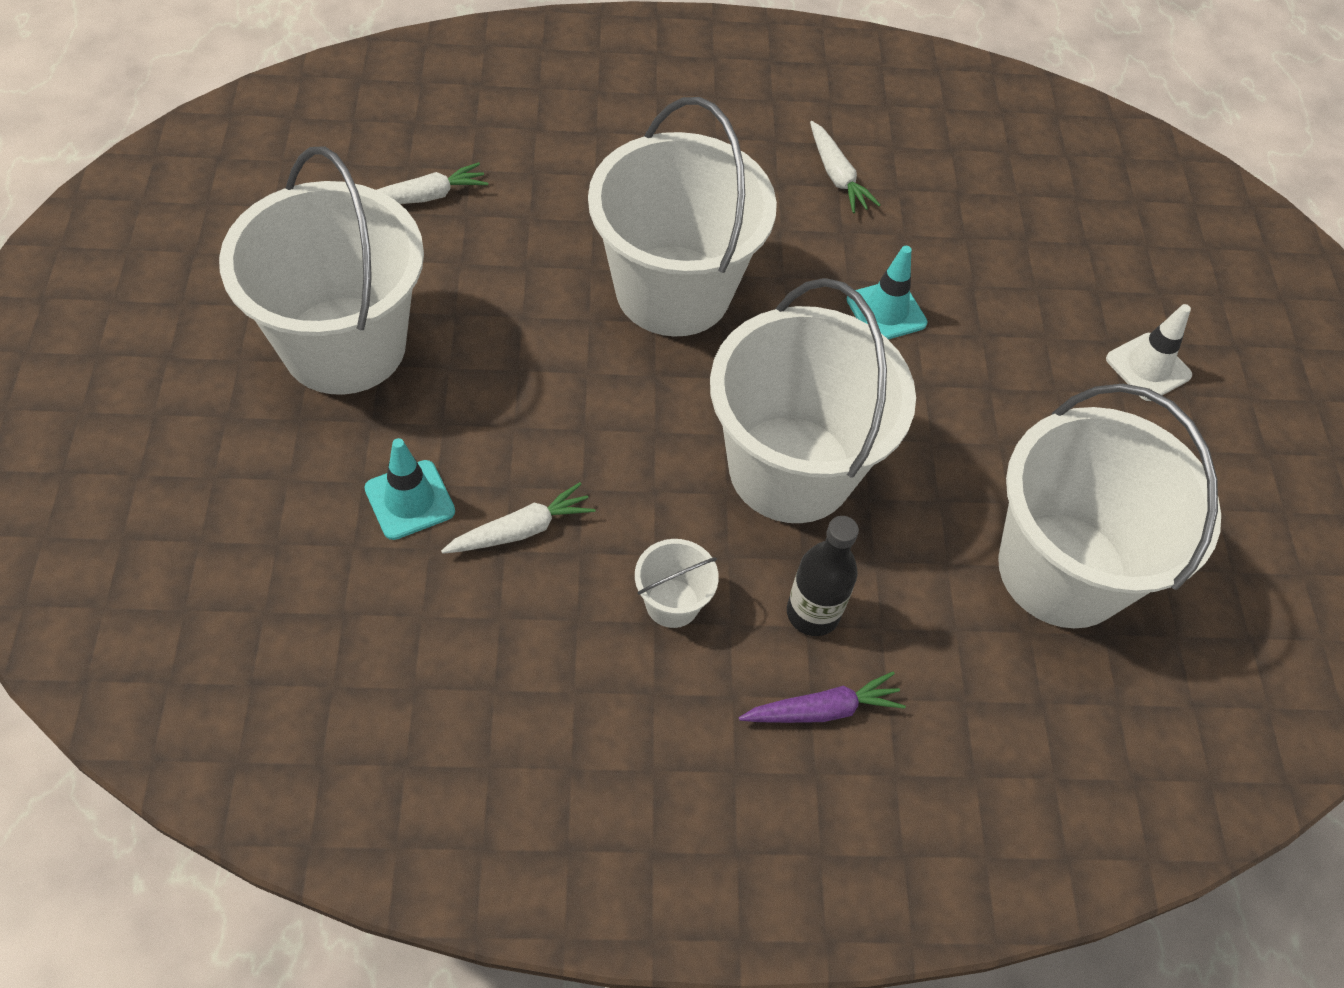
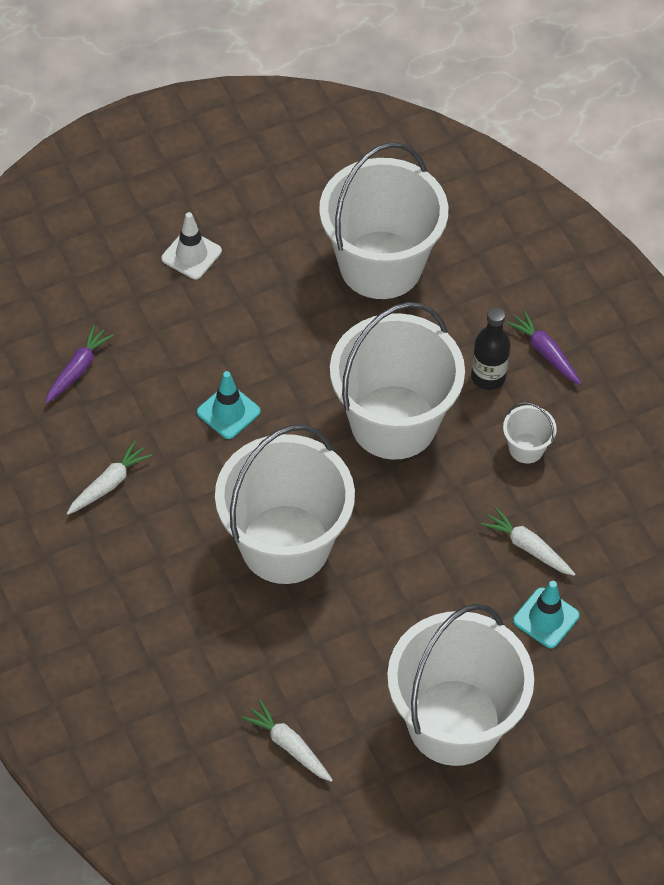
camera: 110 degrees left, 0 degrees up
none -> purple carrot [45,325,114,404]

